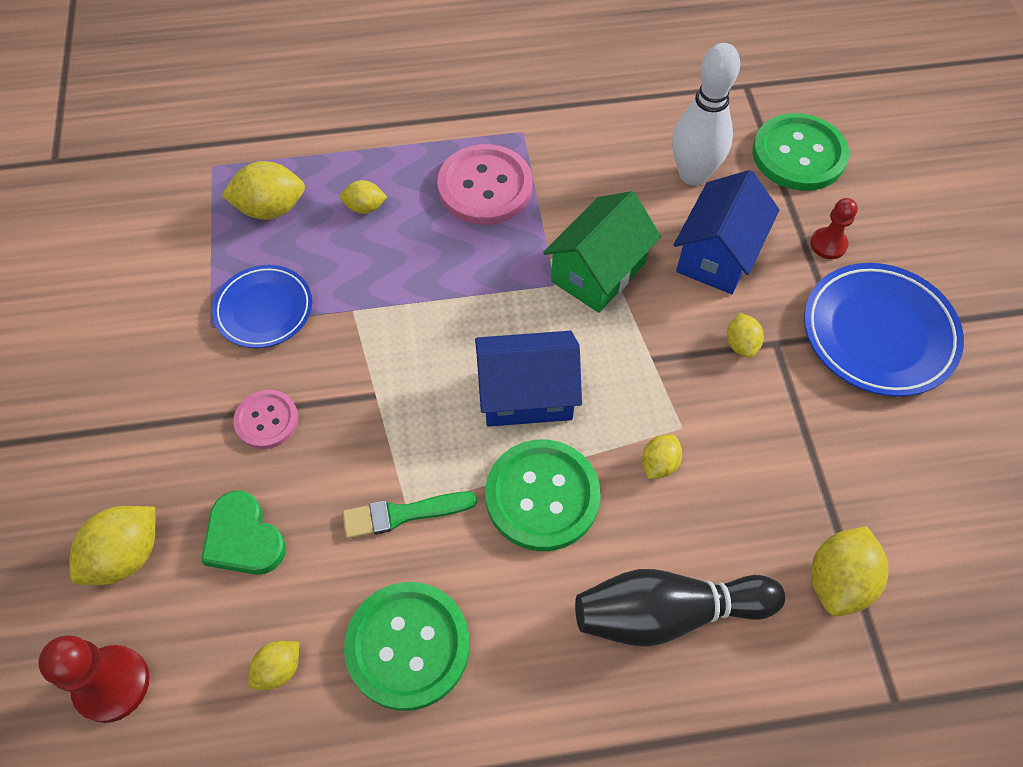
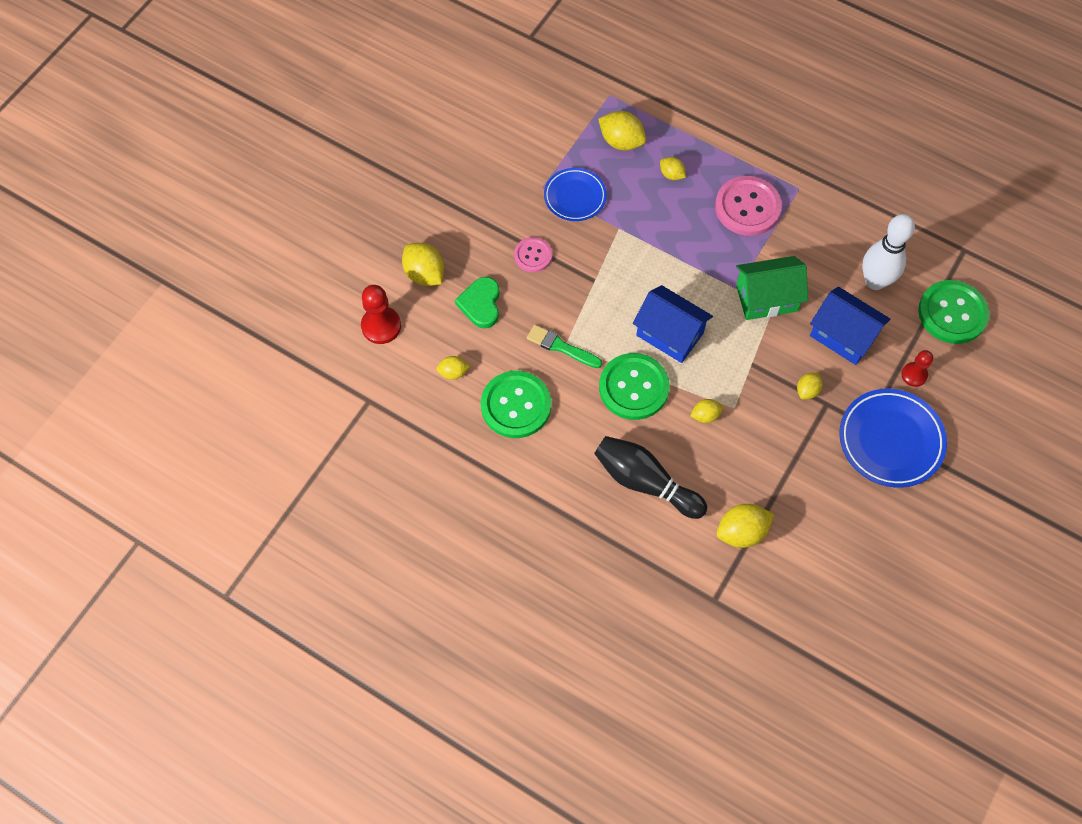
camera: 40 degrees right, 5 degrees up
yellow lemon [69,506,156,585] -> yellow lemon turned 60 degrees clockwise [402,243,444,286]
blue house [674,170,779,294] -> blue house turned 60 degrees clockwise [810,287,891,365]

